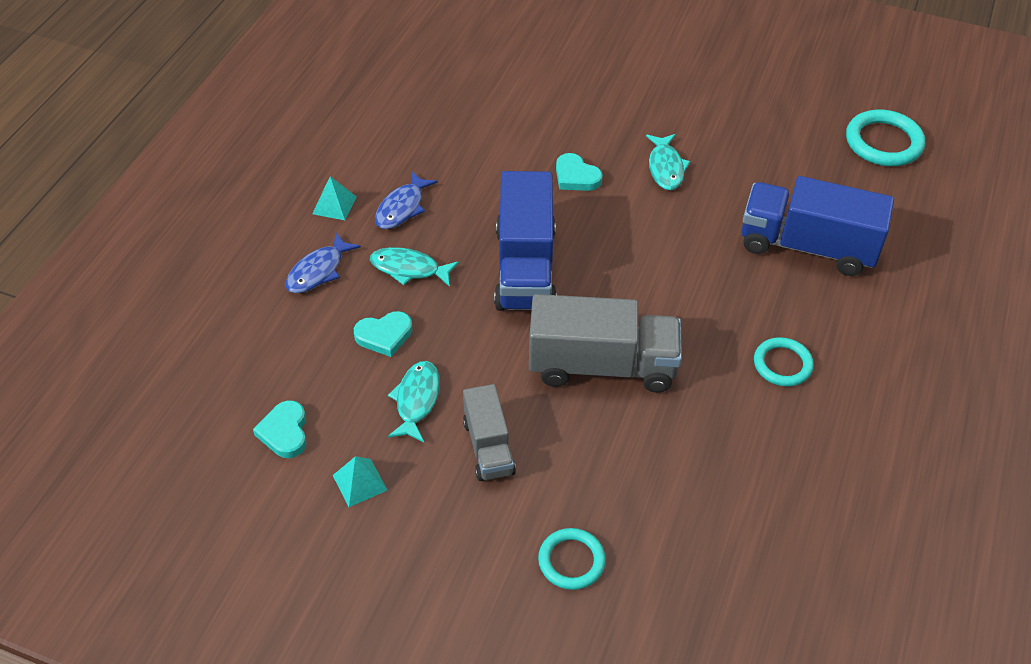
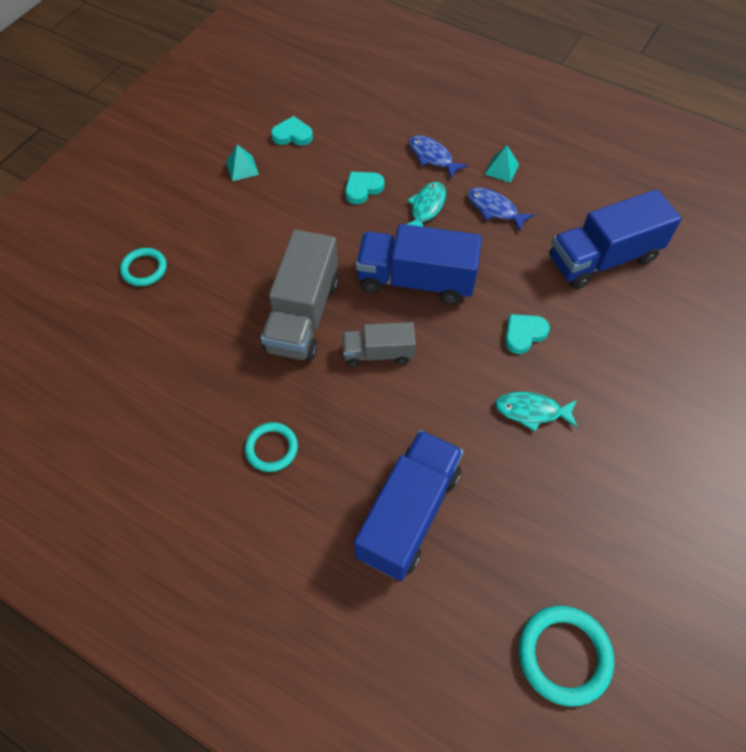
camera: 100 degrees right, 10 degrees up
turquoise heart [354,311,412,357] -> turquoise heart turned 60 degrees clockwise [345,172,385,204]
turquoise fish [388,361,440,442] -> none
grey truck [463,384,516,481] -> grey truck moved to [342,322,416,367]
none -> blue truck [549,189,682,290]

